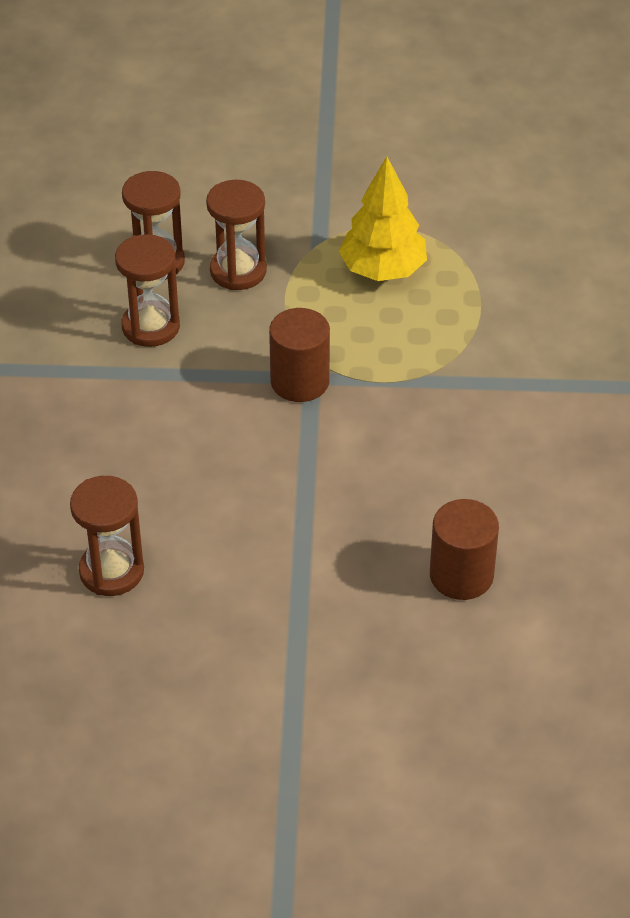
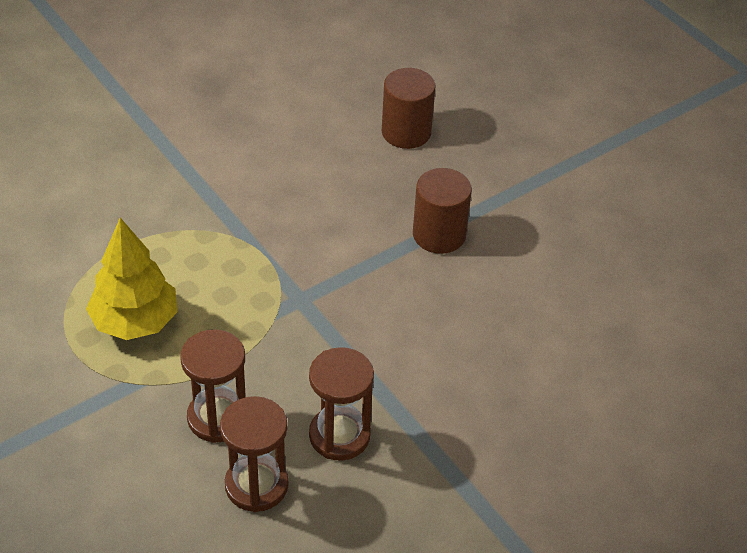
camera: 130 degrees left, 0 degrees up
brown hourglass [70,476,144,596] -> none
brown cylinder [269,308,330,402] -> brown cylinder moved to [413,168,472,254]

